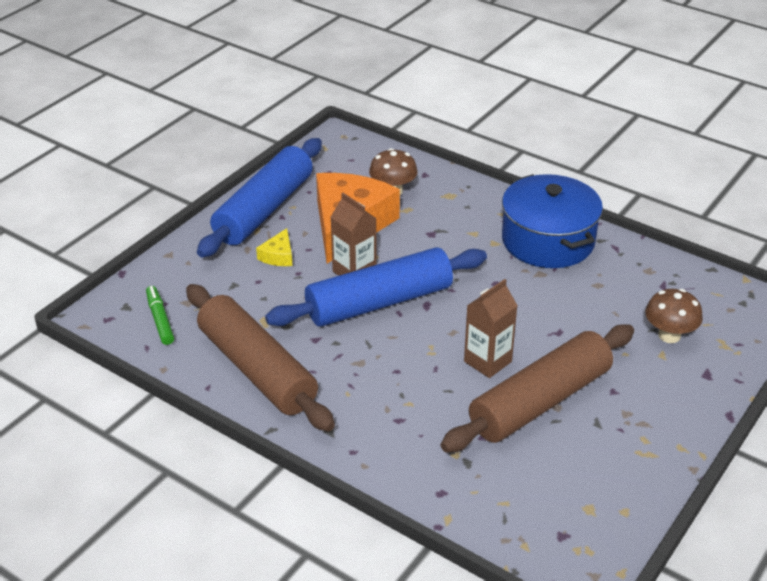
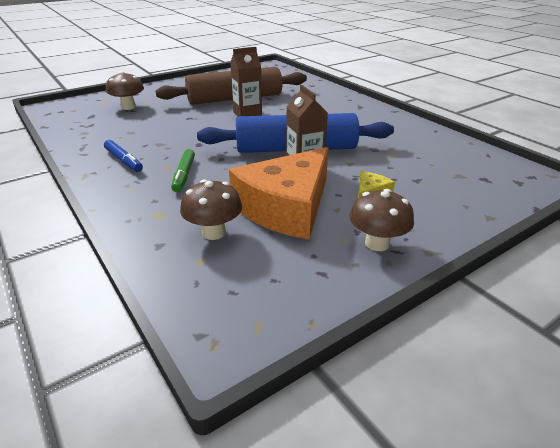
camera: 160 degrees left, 5 degrees down
green marker [146,286,174,345] -> green marker moved to [171,149,195,192]
brown rolling pin [186,284,335,432] -> none
blue rolling pin [197,138,322,258] -> brown mushroom [349,189,414,251]
blue pot [502,174,603,268] -> blue marker [104,140,143,172]

